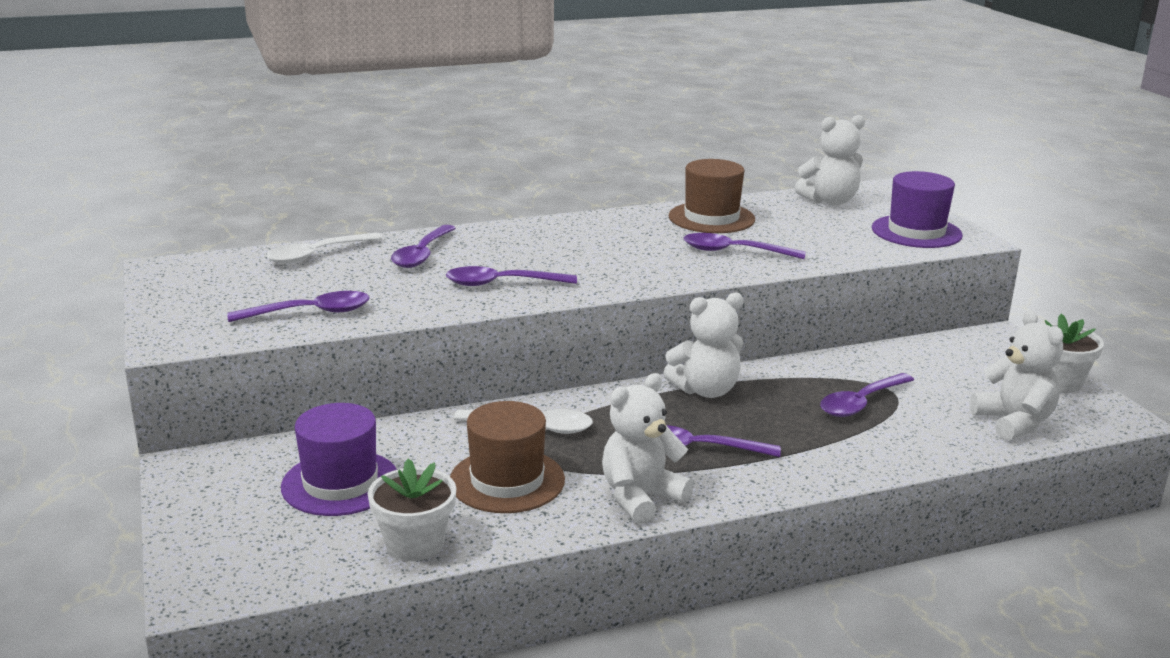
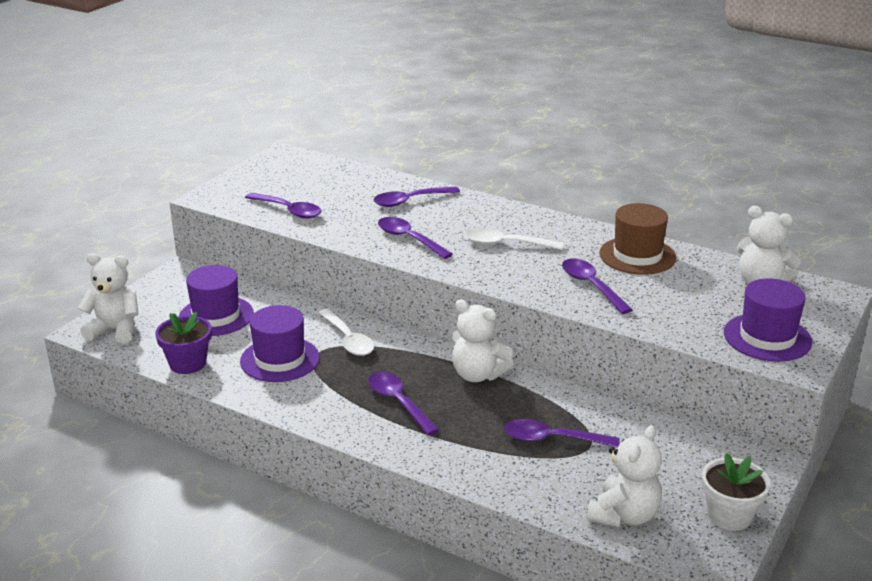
camera: 50 degrees right, 5 degrees up
white spoon [266,233,383,264] -> white spoon moved to [465,228,563,250]
white flower pot [368,459,456,561] -> purple flower pot [155,312,212,374]
brown hat [450,401,565,513] -> purple hat [240,305,320,382]
white teddy bear [602,373,694,524] -> white teddy bear moved to [78,253,138,344]

